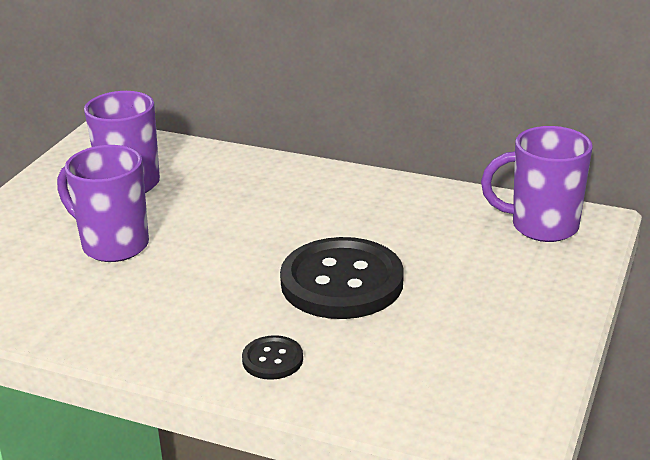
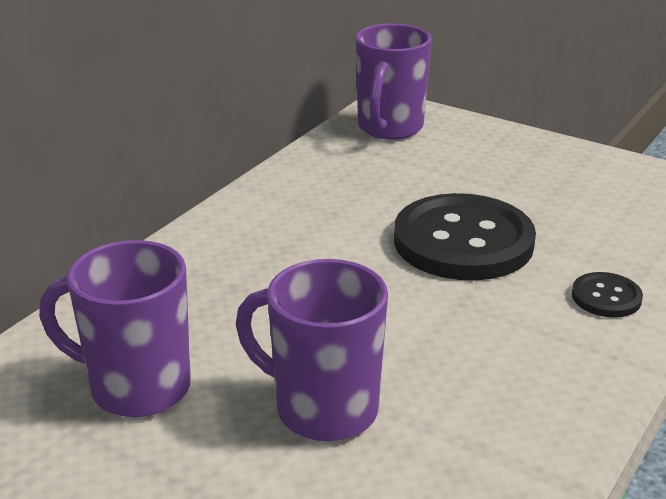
camera: 80 degrees left, 0 degrees up
purple mug [57,145,149,262] -> purple mug turned 75 degrees clockwise [236,259,388,441]

